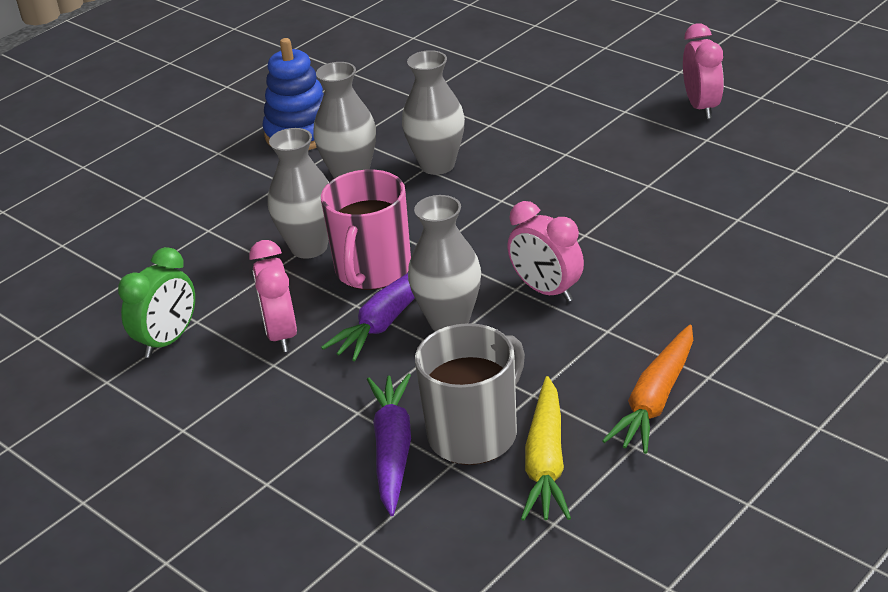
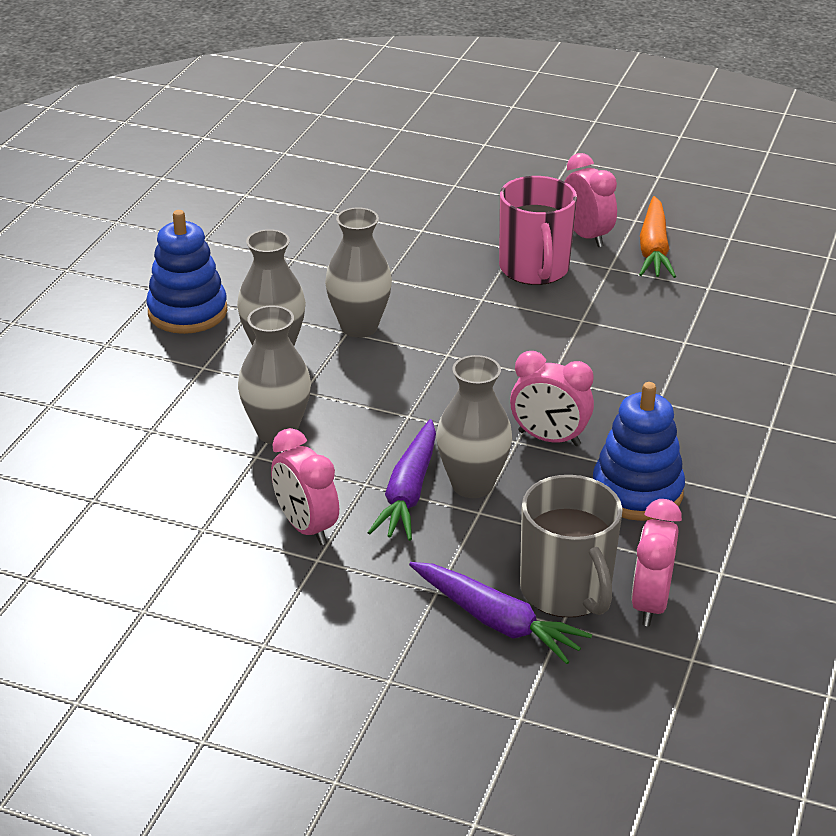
camera: 25 degrees left, 0 degrees up
green clock [118,247,195,358] -> none
pink mug [321,170,411,290] -> pink mug moved to [499,176,577,285]
purple carrot [367,374,411,516] -> purple carrot turned 150 degrees clockwise [409,562,592,664]
grey mug [415,323,525,465] -> grey mug turned 135 degrees clockwise [520,475,623,617]
yellow carrot [521,376,571,521] -> pink clock [631,499,682,626]
orange carrot [602,325,693,454] -> orange carrot moved to [639,196,676,278]
none -> blue stacking toy [593,382,685,521]

